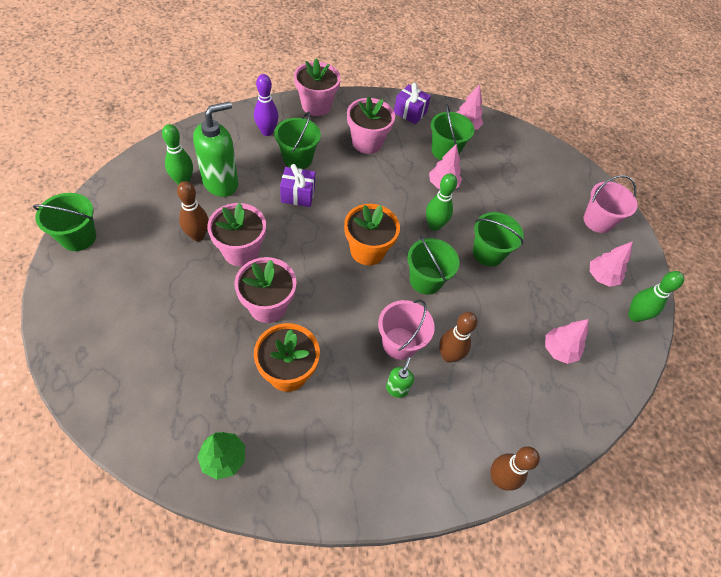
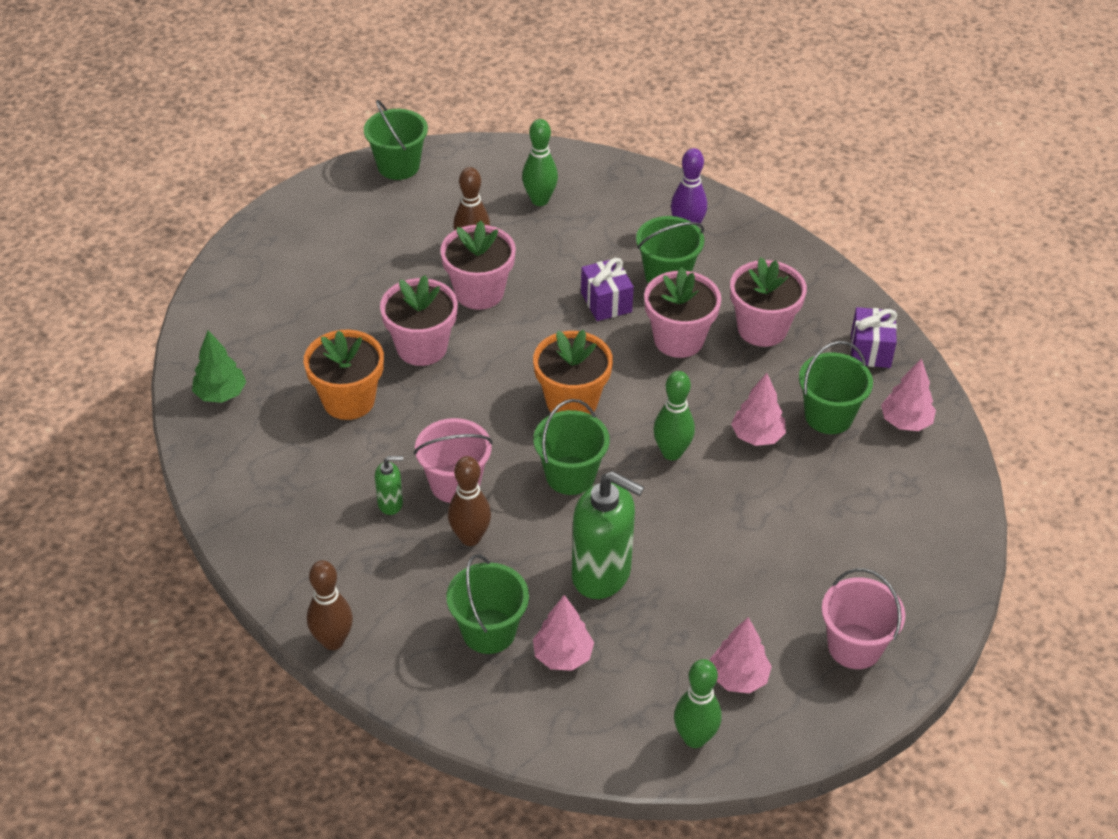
camera: 70 degrees right, 10 degrees down
green soap dispenser [193,101,238,197] -> green soap dispenser moved to [572,471,644,599]
pink flower pot [294,58,341,116] -> pink flower pot moved to [644,267,721,358]
green bucket [473,212,524,267] -> green bucket moved to [446,554,529,654]

